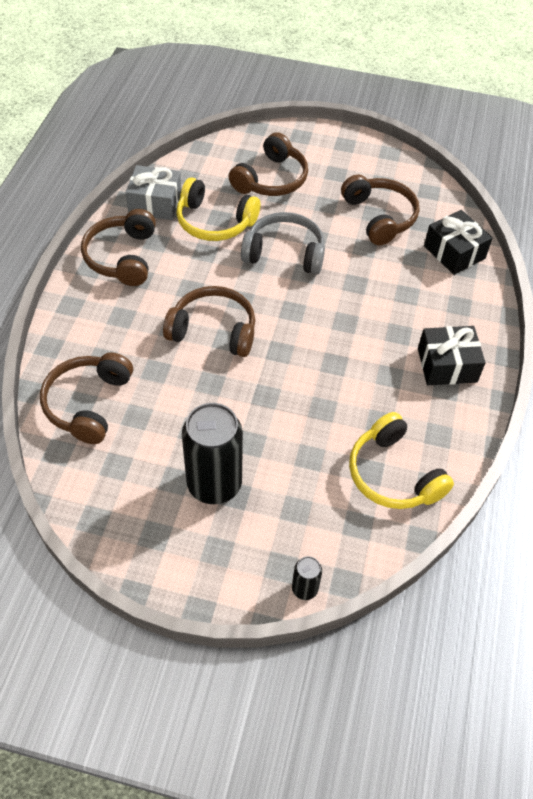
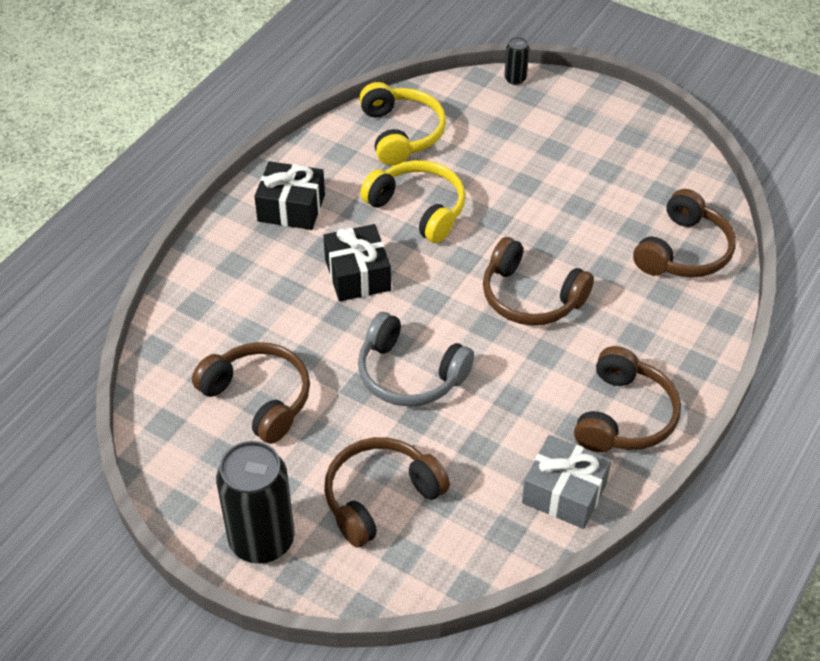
camera: 160 degrees left, 5 degrees down
yellow headphones [176,178,260,241] -> yellow headphones moved to [360,160,465,243]
black can [182,403,243,504] -> black can moved to [216,441,295,564]
brown headphones [341,174,419,245] -> brown headphones turned 135 degrees clockwise [192,342,310,444]
black gift [424,210,493,275] -> black gift moved to [323,224,391,301]

